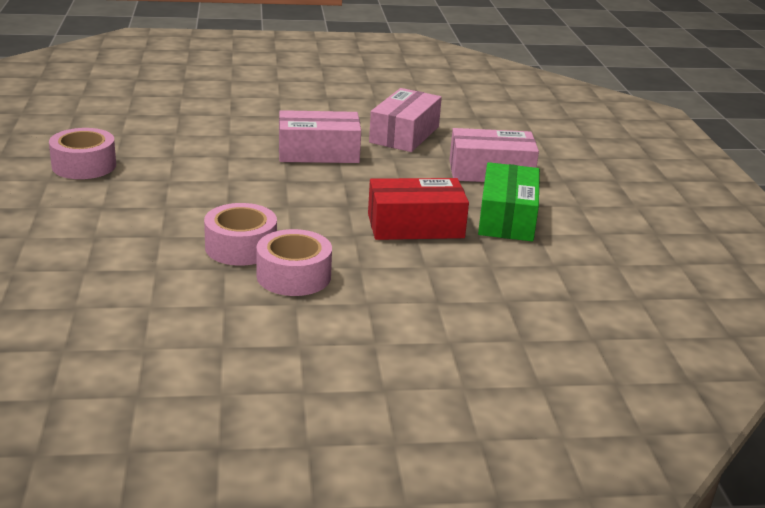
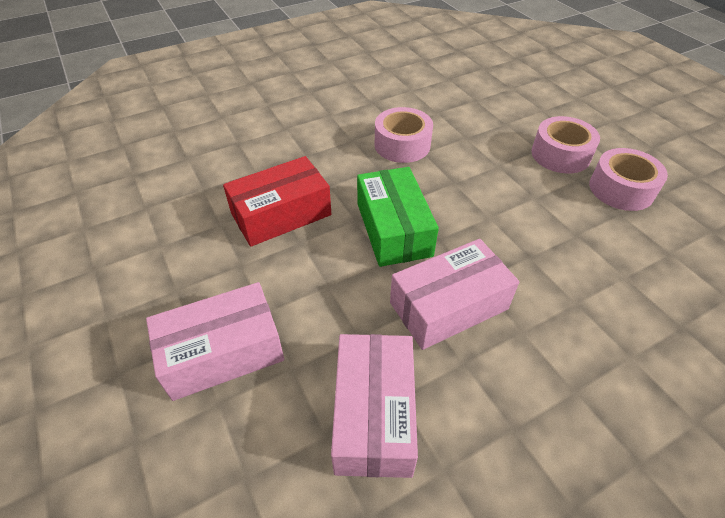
camera: 160 degrees right, 20 degrees up
pink tape [256,229,332,296] -> pink tape moved to [531,116,600,174]
green box [478,162,540,241] -> green box moved to [357,167,439,267]

